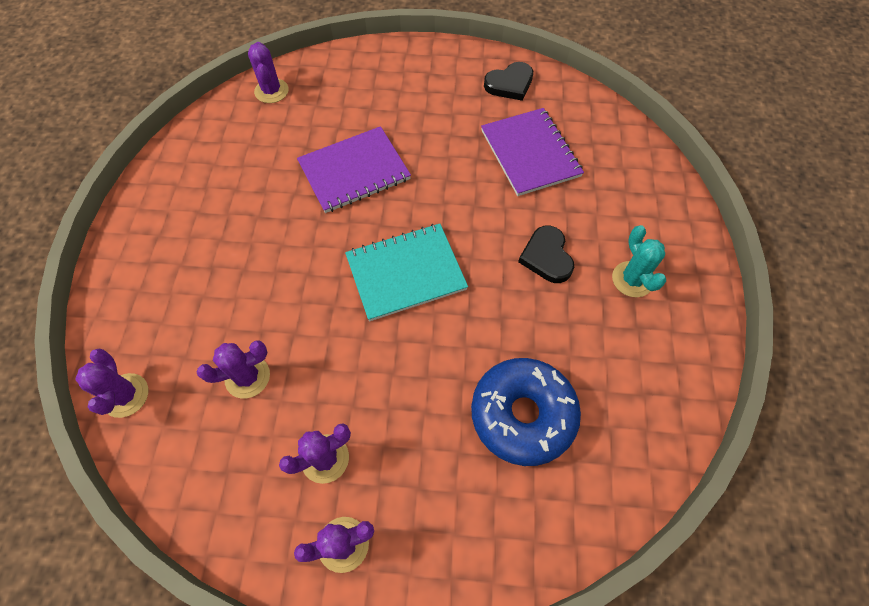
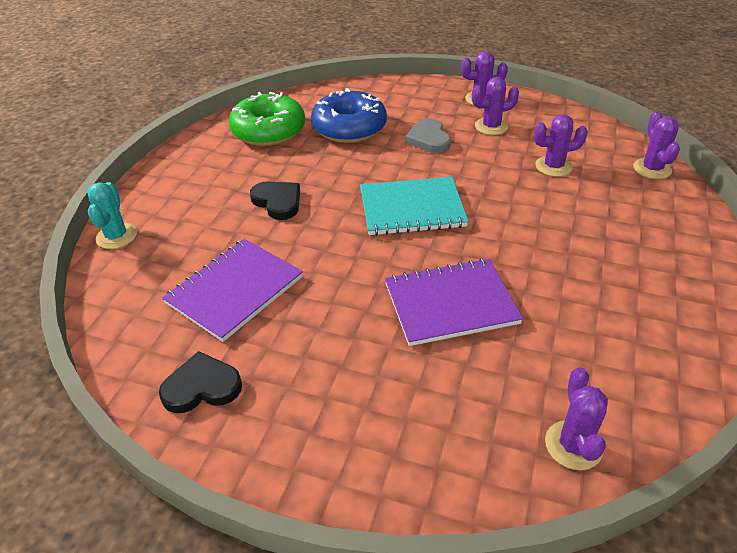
camera: 165 degrees left, 20 degrees down
purple notebook [481,108,584,196] -> purple notebook turned 45 degrees clockwise [162,239,303,342]
black heart [518,226,574,283] -> black heart turned 45 degrees counterclockwise [250,181,300,220]
turquoise cactus [612,225,666,297] -> turquoise cactus moved to [87,182,137,249]
none -> green donut [229,92,305,146]
none -> grey heart [405,118,451,153]

